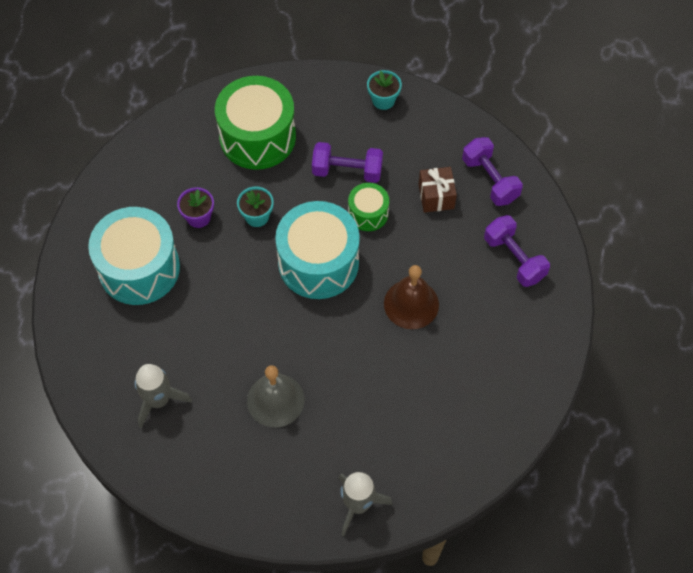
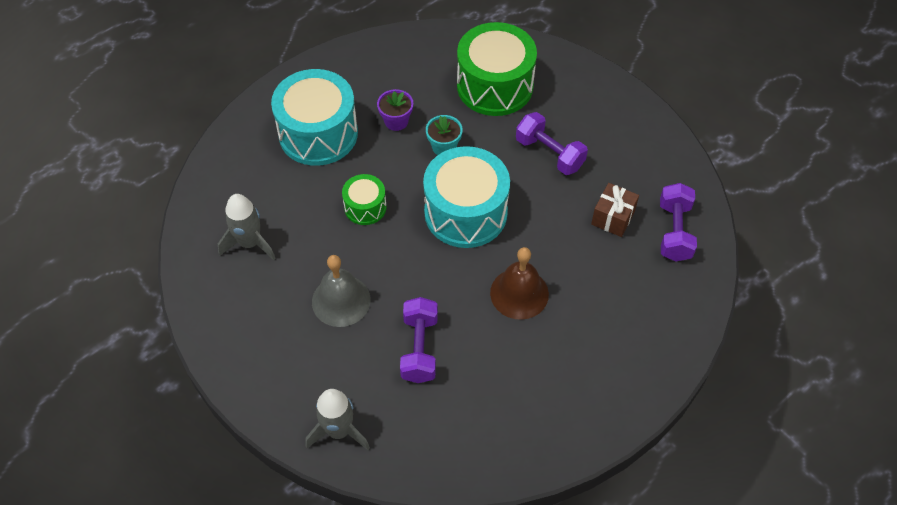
camera: 35 degrees right, 5 degrees down
green drum [348,183,389,231] -> green drum moved to [342,174,387,225]
turquoise flower pot [367,70,402,110] -> none
purple dumbbell [484,215,550,287] -> purple dumbbell moved to [400,297,438,383]

